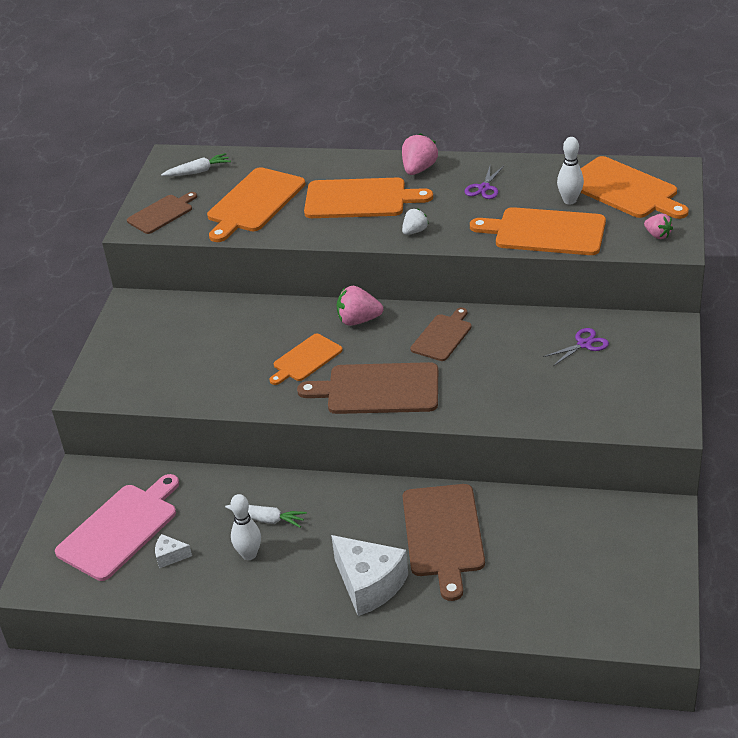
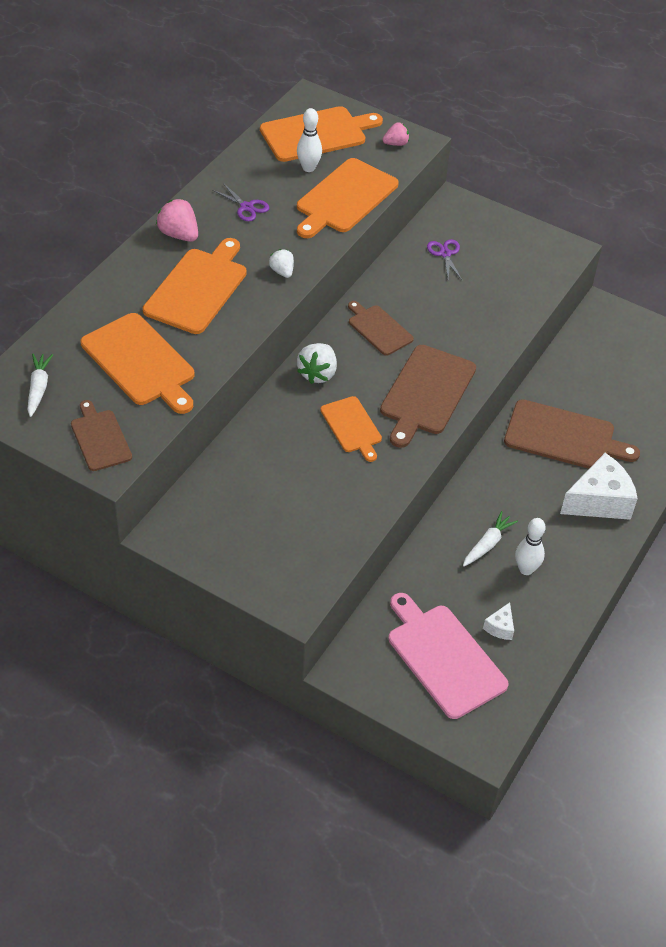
camera: 75 degrees left, 10 degrees up
pink strawberry [337,286,383,326] -> white strawberry [297,343,337,384]

